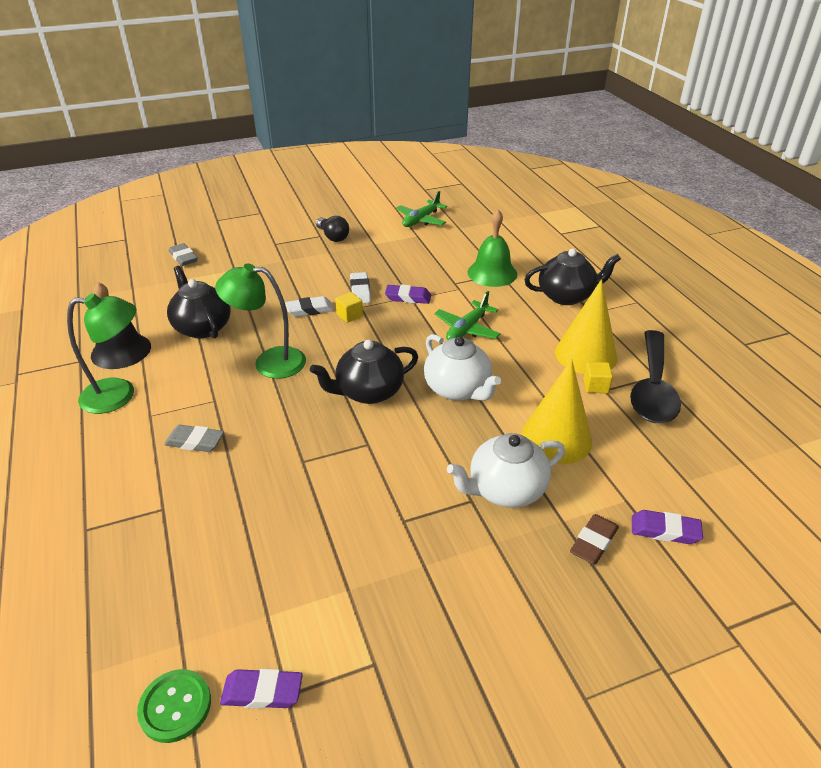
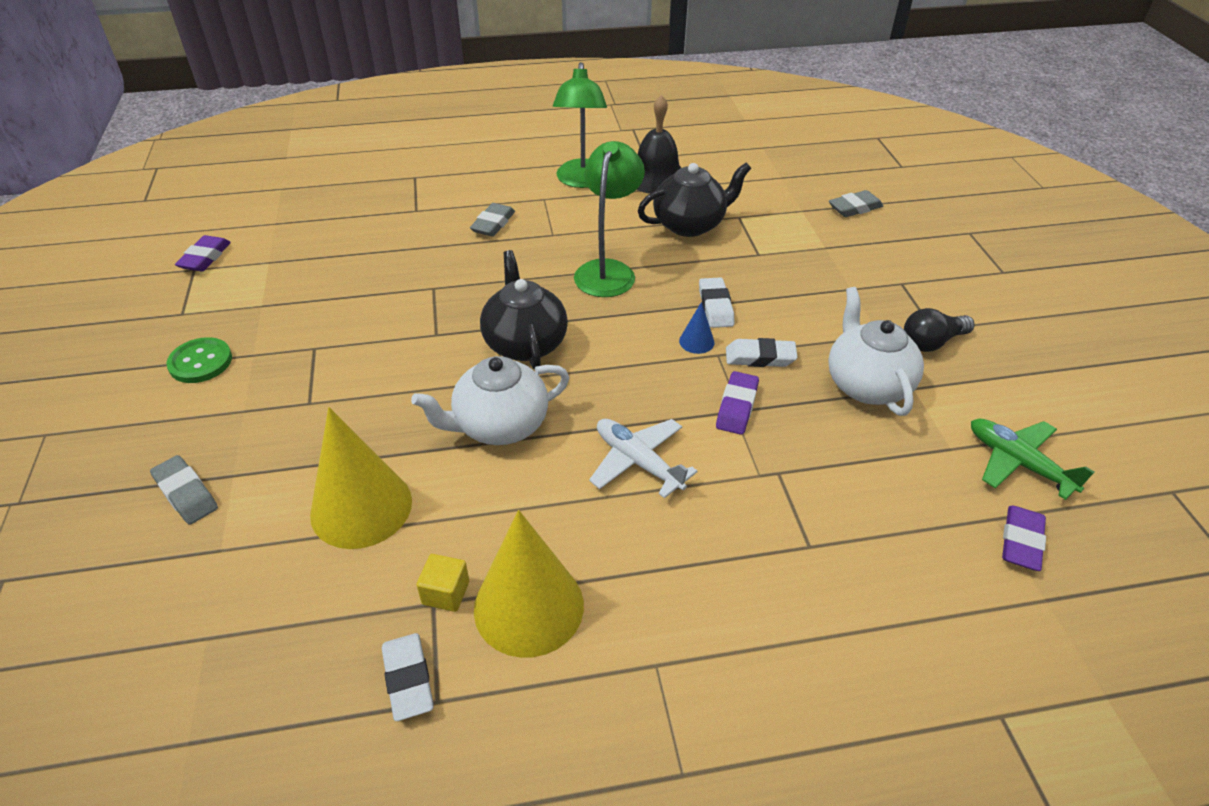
camera: 100 degrees right, 5 degrees up
green button [137,669,211,743] -> green button moved to [166,337,232,383]
yellow cube [335,292,363,323] -> blue cone [679,302,715,354]
green plane [434,291,501,340] -> white plane [589,419,698,498]
white teapot [447,433,565,508] -> white teapot moved to [828,287,924,416]
green bell [467,210,517,287] -> none
black teapot [524,248,621,305] -> none
brown eraser [570,514,619,565] -> grey eraser [150,455,218,525]
black spoon [630,330,681,423] -> white eraser [382,633,434,721]
purple eraser [632,510,703,544] -> purple eraser moved to [1002,506,1046,571]

